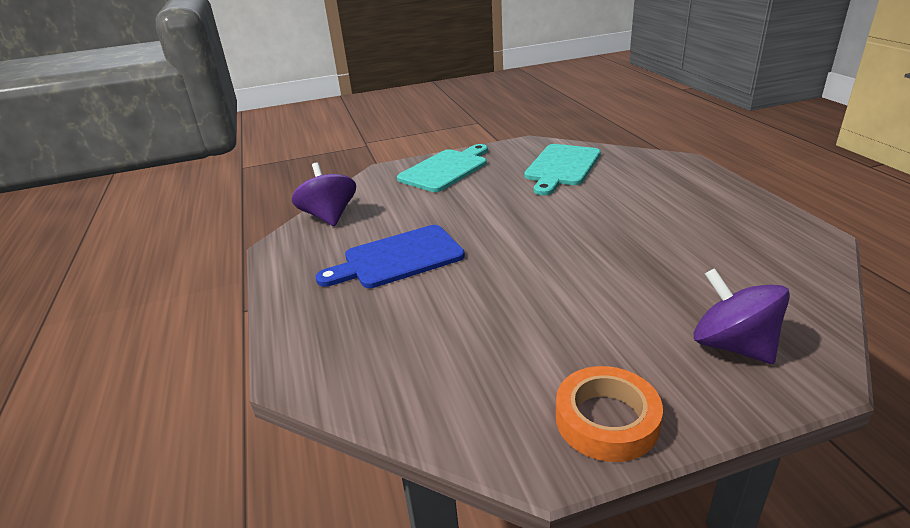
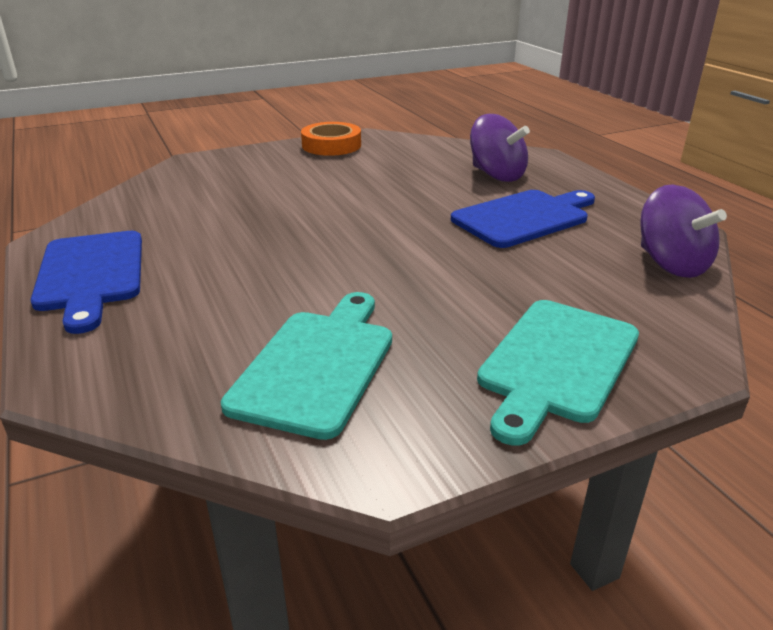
camera: 170 degrees right, 0 degrees up
purple spinning top [693,268,790,364] -> purple spinning top moved to [470,114,530,182]
none -> blue cutting board [31,231,142,334]

